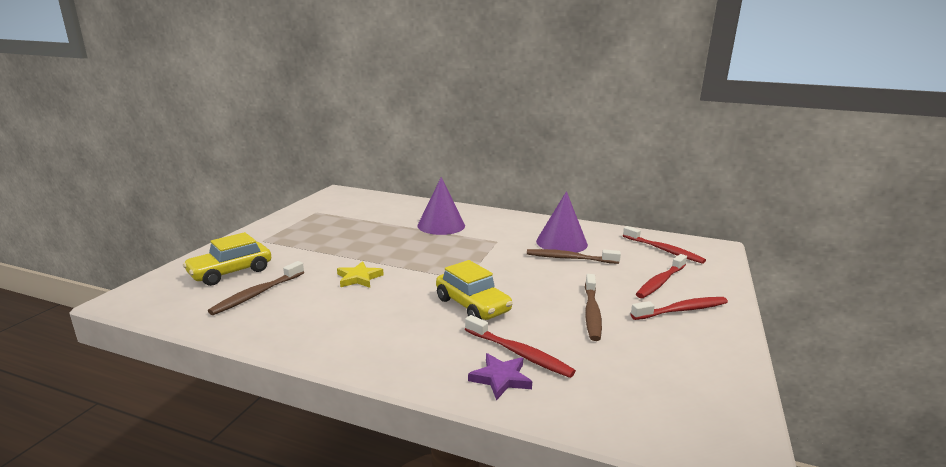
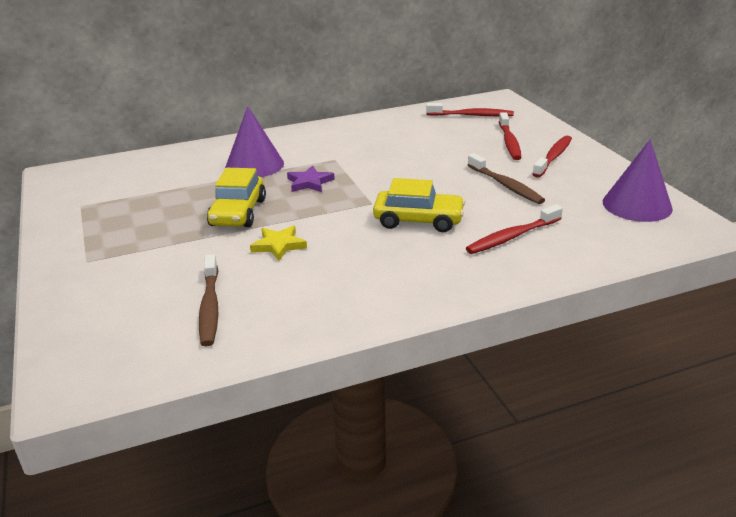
camera: 40 degrees left, 10 degrees up
yellow car [183,232,271,286] -> yellow car moved to [207,168,266,227]
red toothbrush [465,315,576,378] -> red toothbrush turned 150 degrees clockwise [466,204,563,254]
purple star [468,353,532,400] -> purple star moved to [287,165,335,192]
brown toothbrush [527,249,621,264] -> none
purple cone [536,191,588,253] -> purple cone moved to [603,140,673,222]

